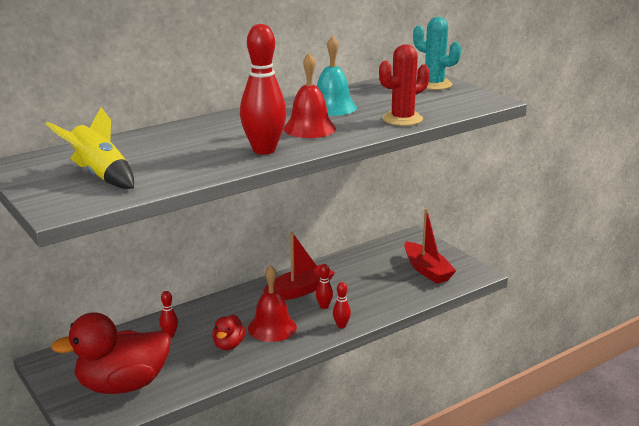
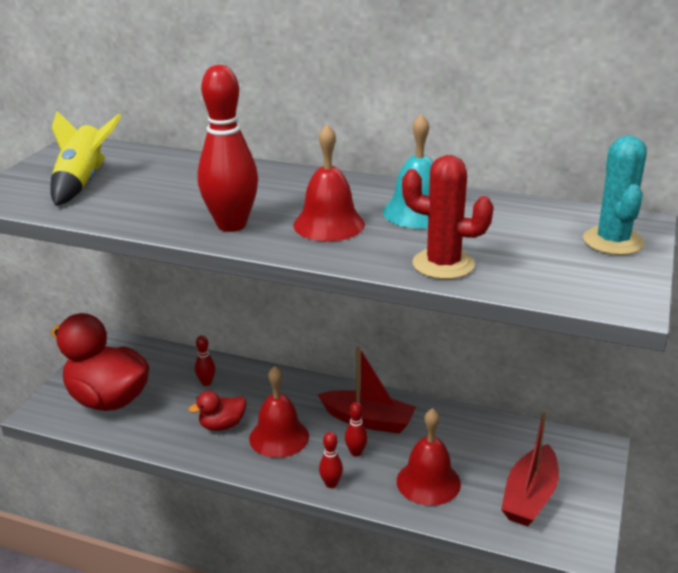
camera: 55 degrees right, 5 degrees up
none -> red bell [397,408,461,506]

